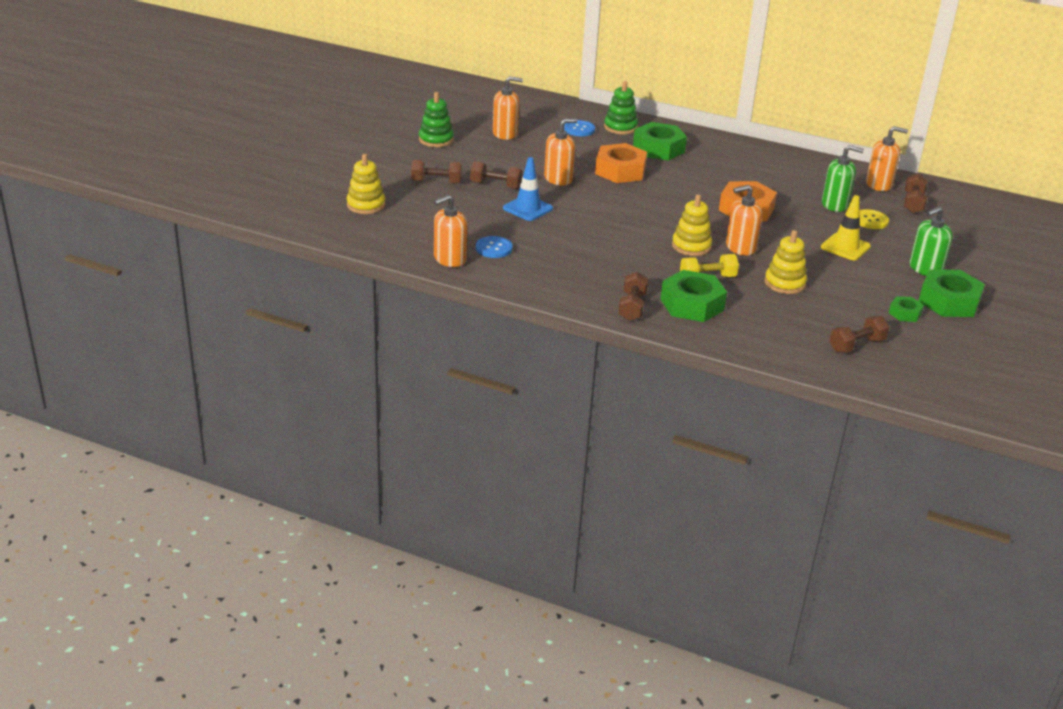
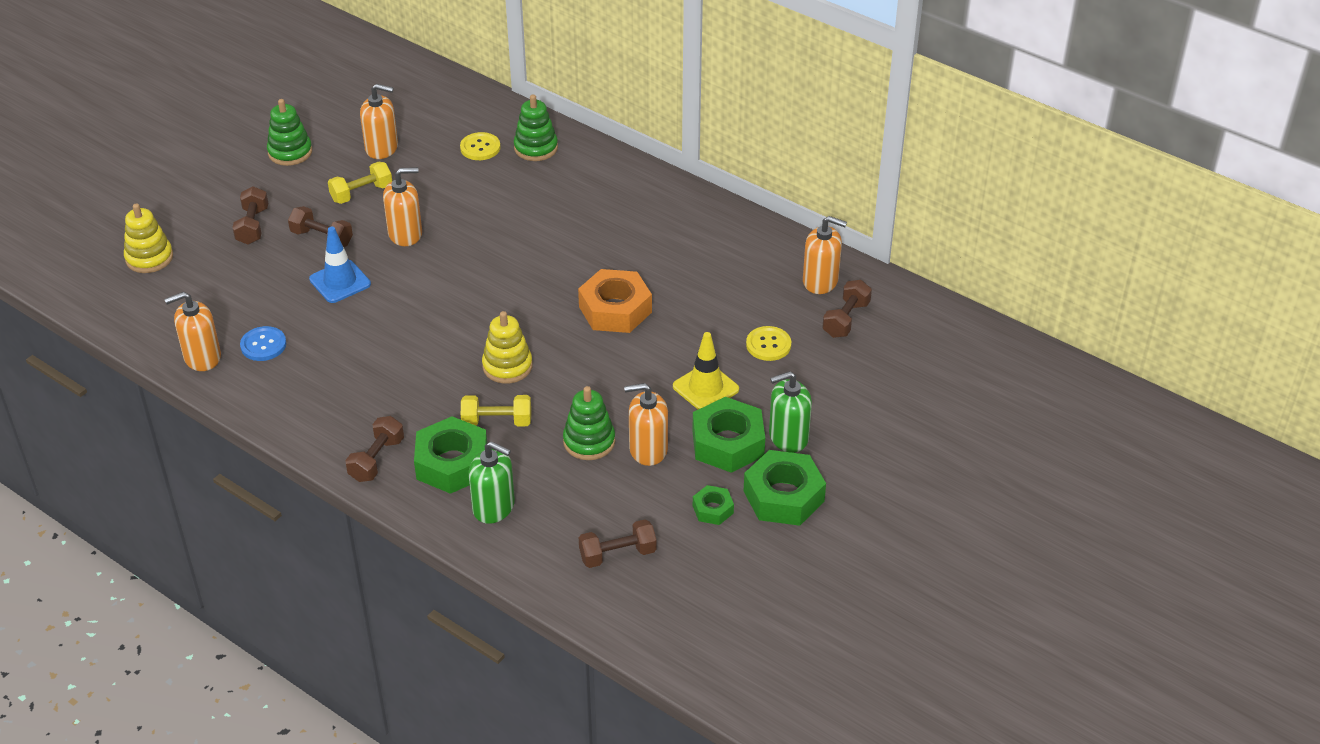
camera: 15 degrees right, 10 degrees up
brown dumbbell [411,160,462,184] -> brown dumbbell turned 75 degrees clockwise [232,186,268,245]
blue button [564,120,595,136] -> yellow button [460,132,501,160]
orange nut [595,143,647,183] -> none
green nut [633,122,687,161] -> green nut moved to [692,397,765,473]
orange soap dispenser [726,185,762,256] -> orange soap dispenser moved to [624,383,668,466]
yellow stacking toy [765,230,807,294] -> green stacking toy [563,386,615,460]
green soap dispenser [822,145,864,212] -> green soap dispenser moved to [468,441,515,524]
none -> yellow dumbbell [328,162,392,204]

